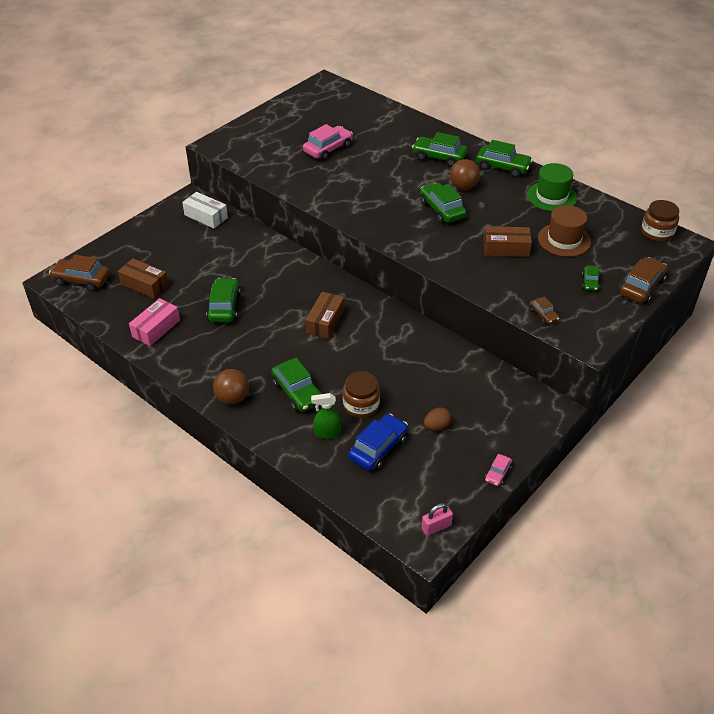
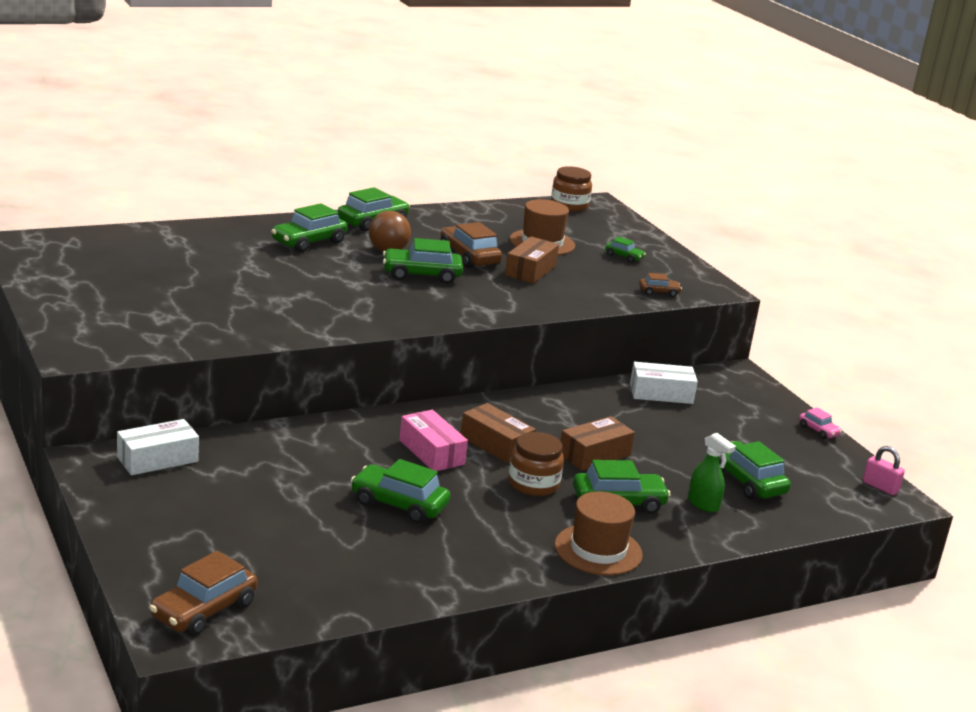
camera: 70 degrees left, 20 degrees down
brown box [118,258,169,298] -> brown box moved to [561,416,635,471]
pink box [129,298,180,346] -> pink box moved to [399,410,468,471]
brown ball [213,369,249,404] -> brown hat [555,491,643,576]
pink car [303,124,353,161] -> none
green spray bottle [311,393,341,439] -> green spray bottle turned 60 degrees counterclockwise [688,433,736,512]
brown jar [343,371,380,418] -> brown jar moved to [509,432,564,496]
blue car [349,413,408,471] -> green car [719,441,791,500]
pink padlock [421,503,453,536] -> pink padlock turned 45 degrees counterclockwise [863,446,905,495]
brown egg [424,407,452,431] -> none
green hat [527,163,577,211] -> none
brown car [619,257,668,304] -> brown car moved to [441,222,502,268]
none -> white box [630,362,698,404]

